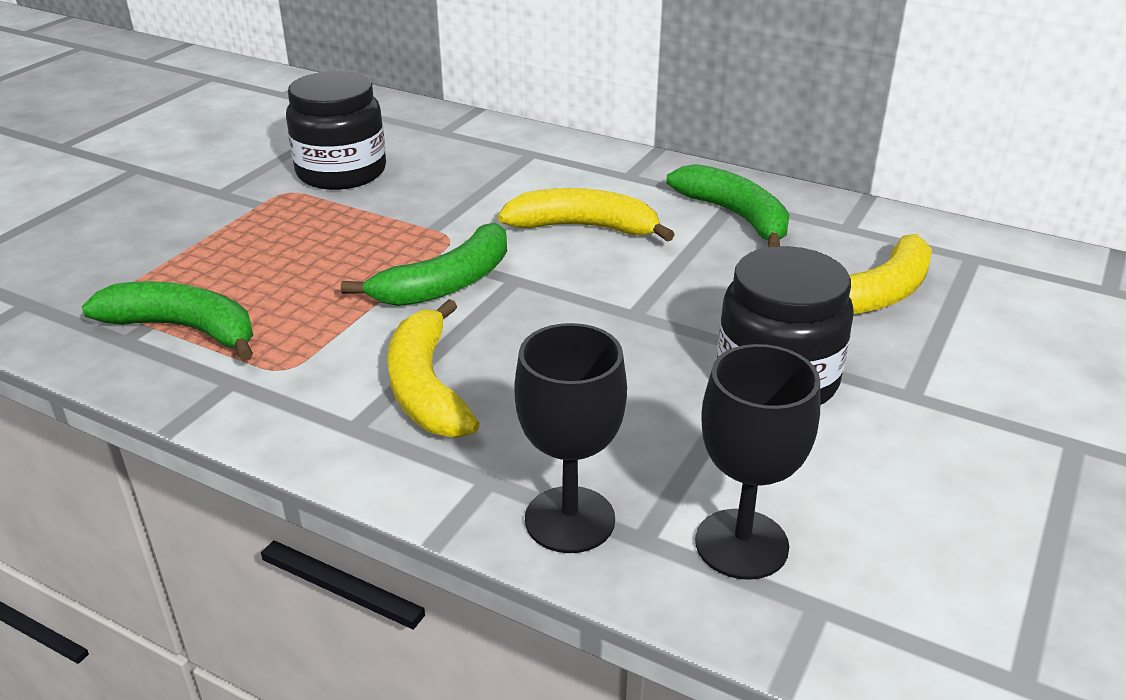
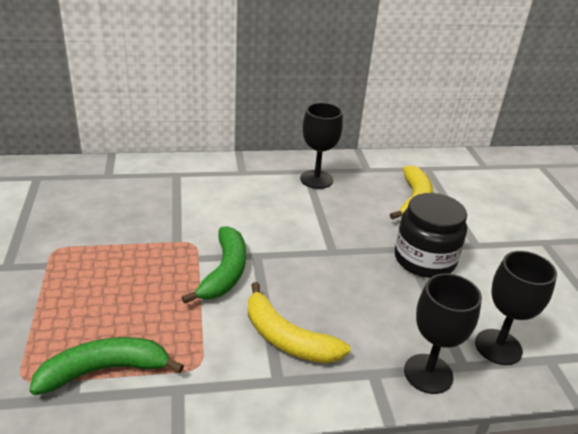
camera: 40 degrees left, 0 degrees up
black jar [286,71,386,190] -> none
yellow banana [498,188,675,242] -> none
green banana [666,164,790,247] -> black goblet [300,103,343,189]

